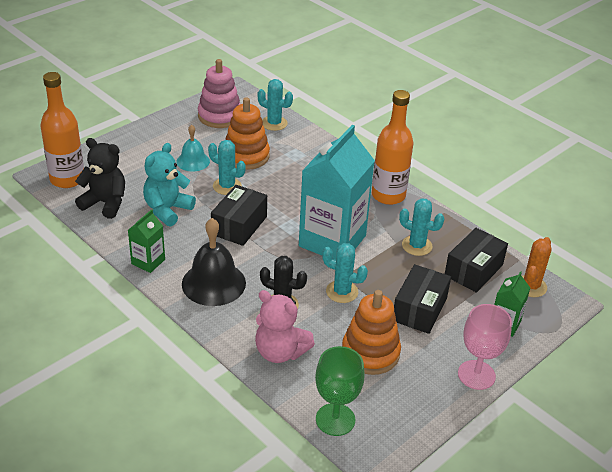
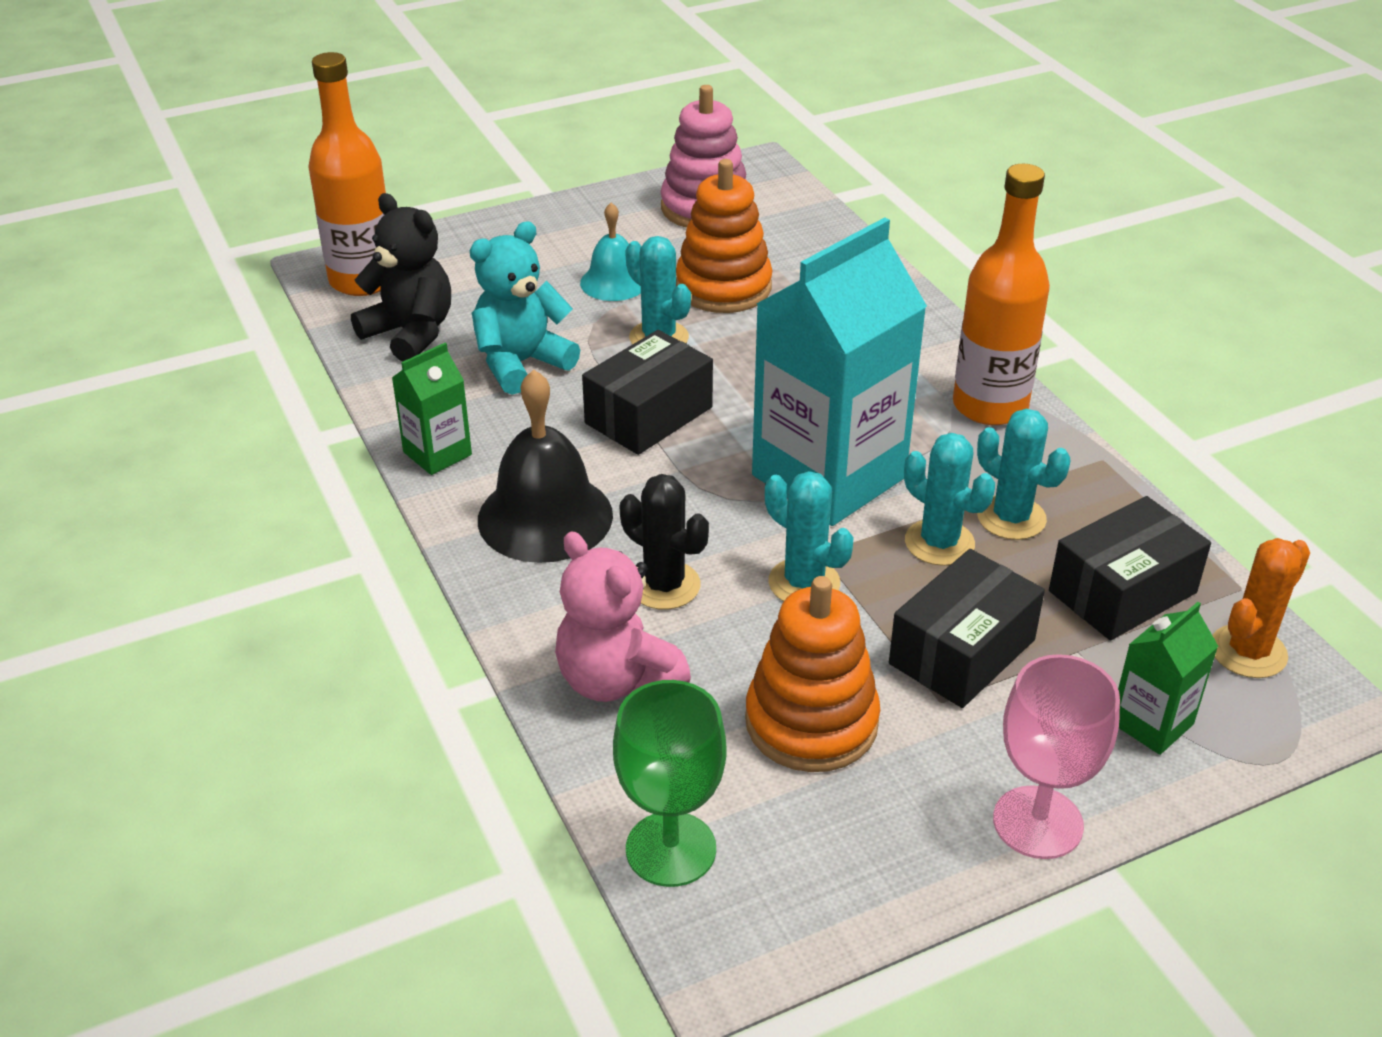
camera: 20 degrees right, 0 degrees up
turquoise cactus [257,79,293,131] -> turquoise cactus moved to [904,433,995,566]

